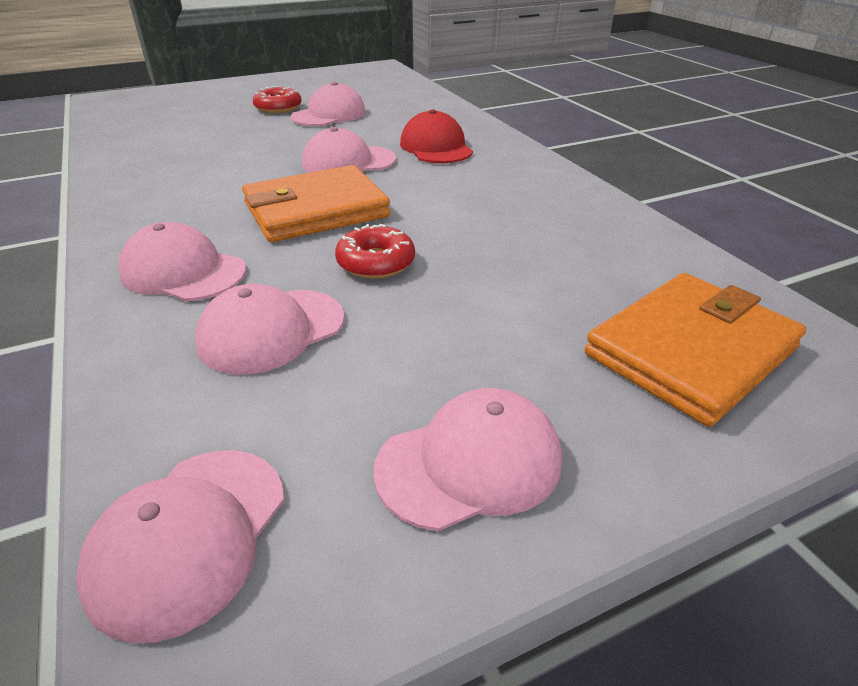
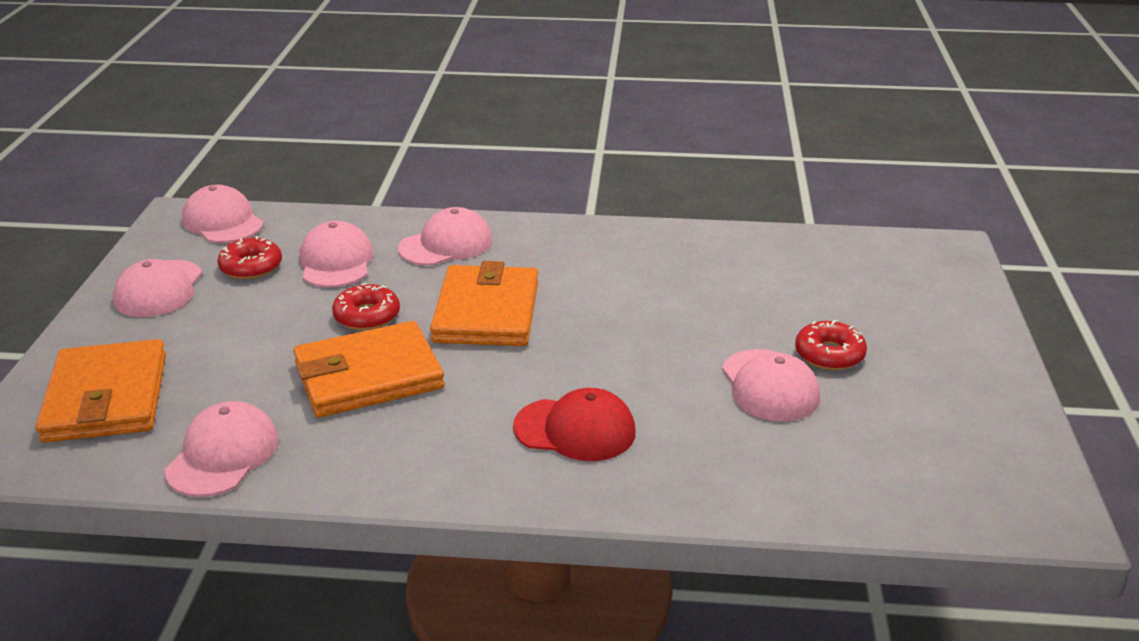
camera: 120 degrees right, 5 degrees down
pink cap [302,127,396,173] -> pink cap moved to [165,401,279,497]
none -> red donut [217,236,282,279]
none -> orange wallet [293,321,445,417]

